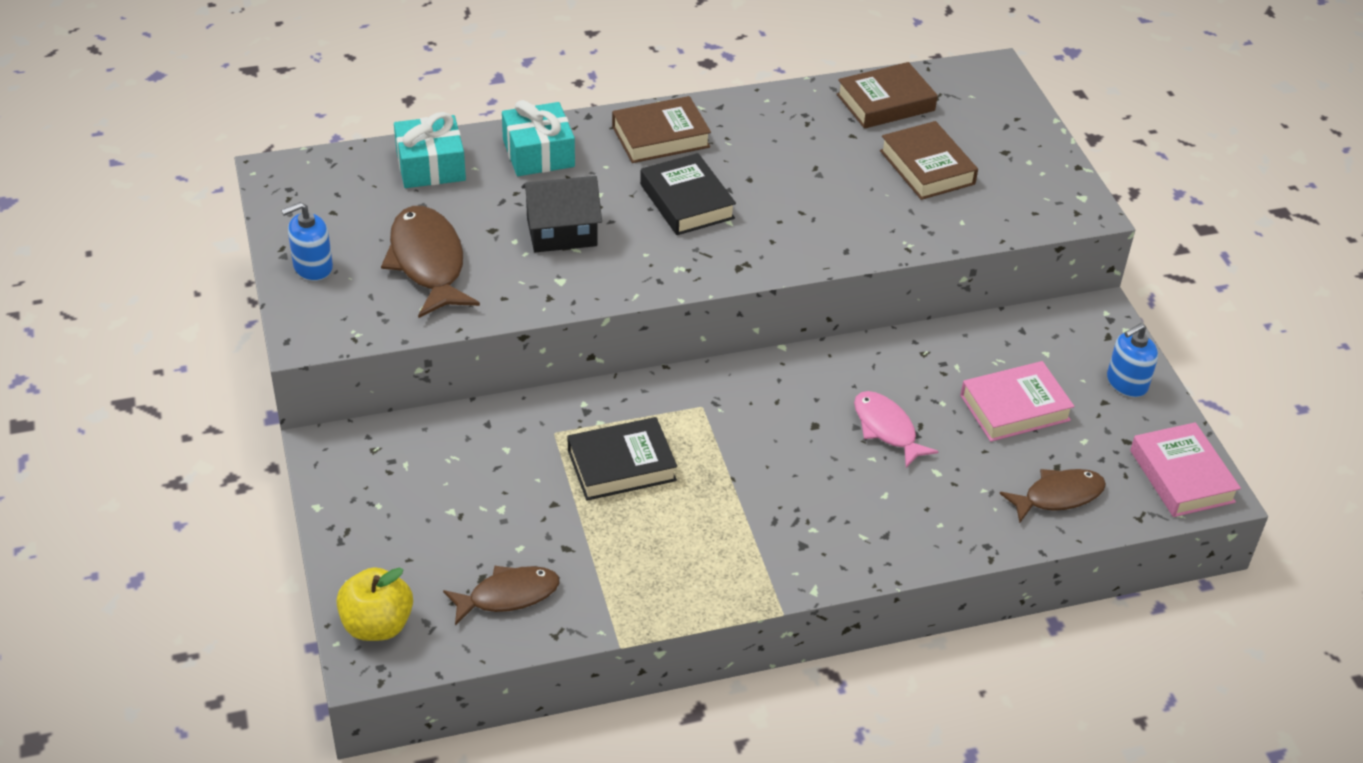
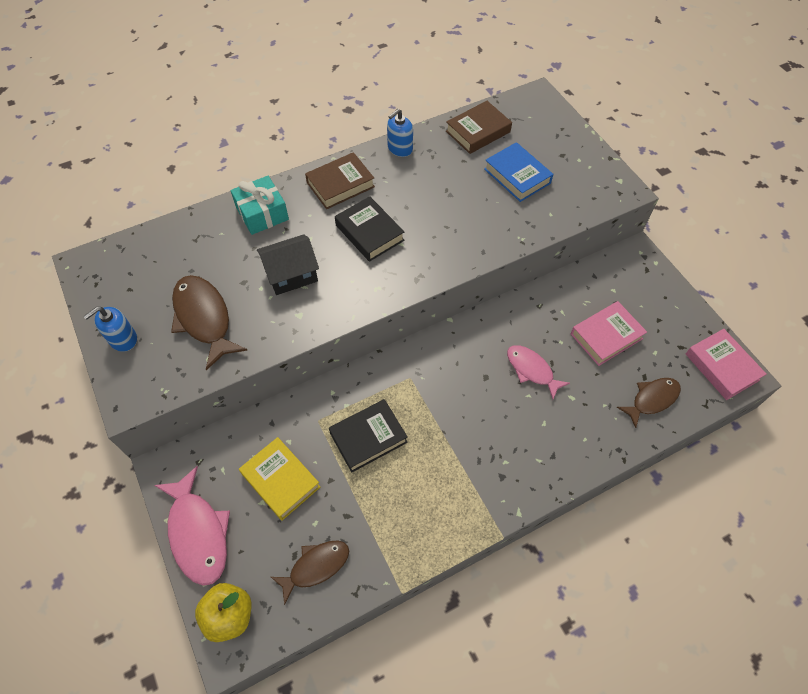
camera: 10 degrees left, 15 degrees up
turquoise gift [394,112,466,188] -> none
brown book [880,121,978,200] -> blue book [484,142,553,202]
blue soap dispenser [1107,323,1158,397] -> blue soap dispenser moved to [387,109,413,157]
none -> pink fish [154,466,230,586]
none -> yellow book [239,437,320,521]

